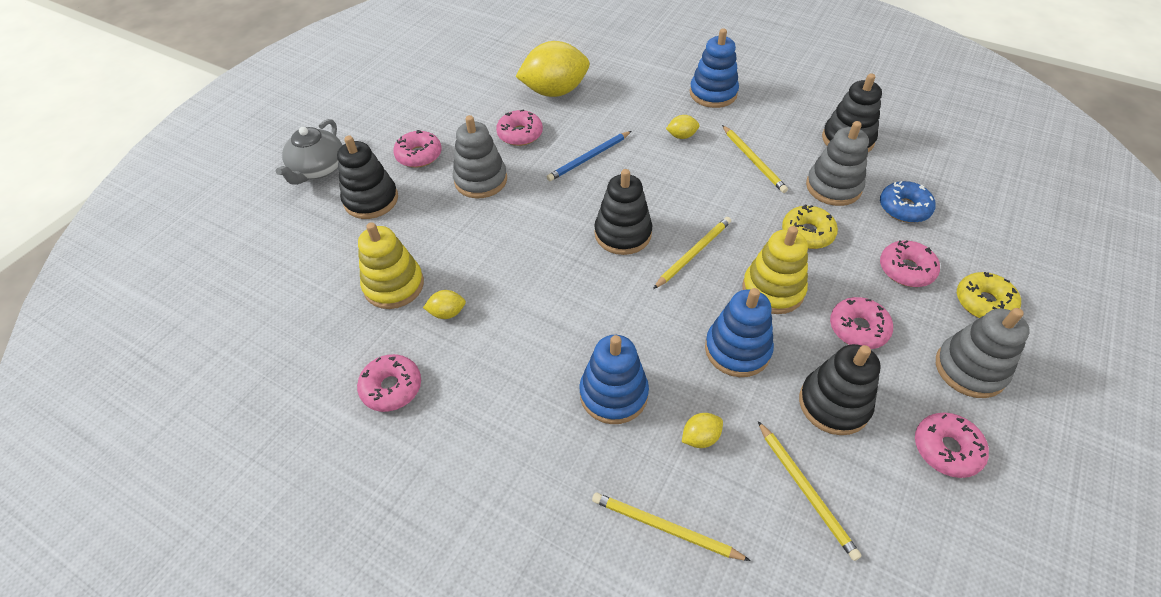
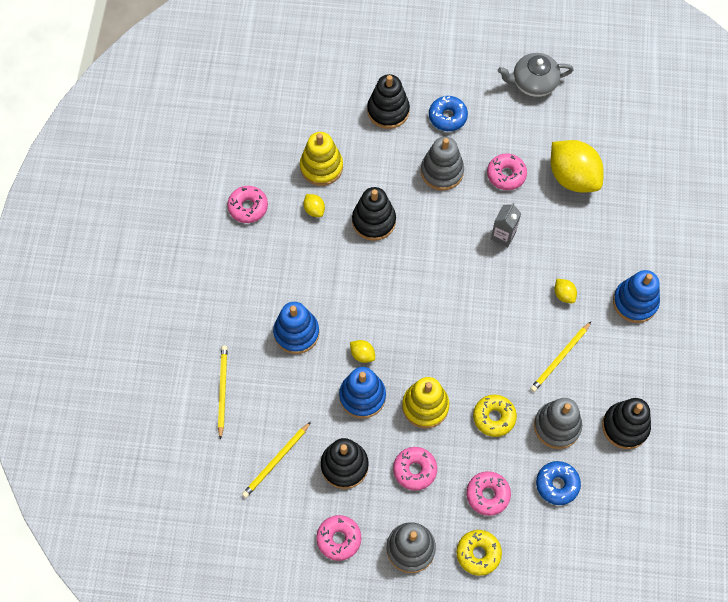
camera: 65 degrees right, 15 degrees up
grey teapot [276,119,343,185] -> grey teapot moved to [498,53,574,97]
pink donut [393,130,442,168] -> blue donut [429,96,468,131]
blue pencil [547,131,632,181] -> grey carton [491,203,521,247]
black stacking toy [594,169,652,255] -> black stacking toy moved to [352,187,396,241]
yellow pencil [653,217,731,289] -> none
yellow lemon [682,413,723,448] -> yellow lemon moved to [350,340,375,363]

